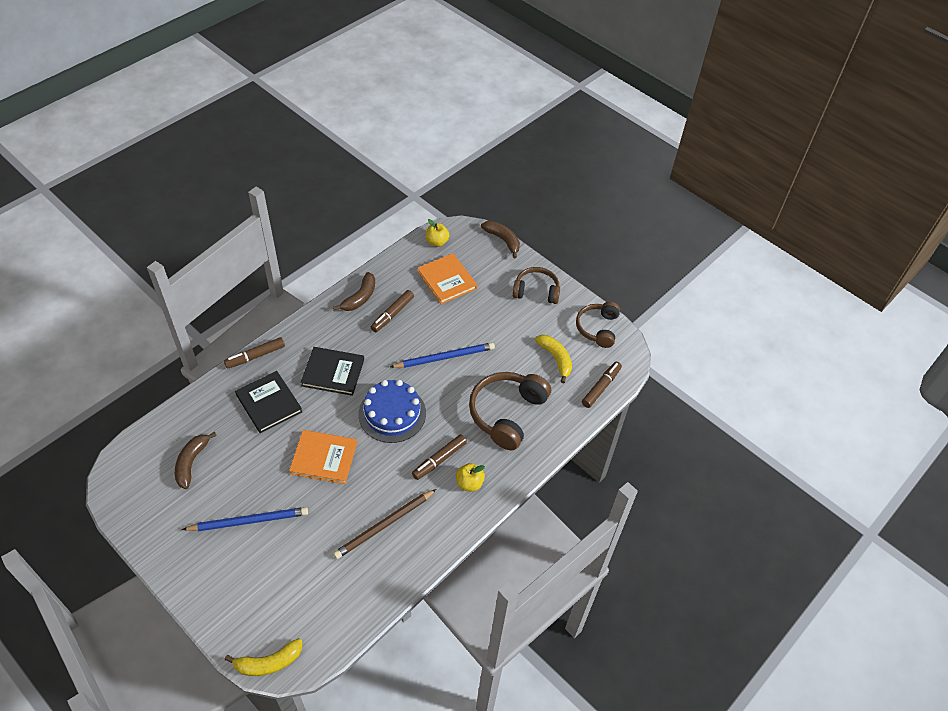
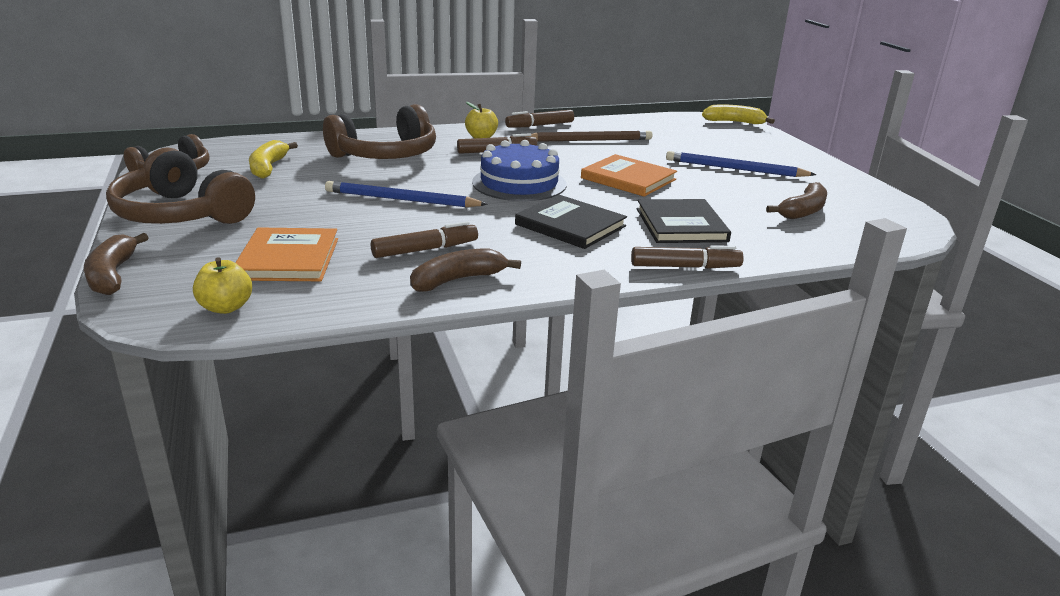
camera: 150 degrees left, 25 degrees down
brown headphones [513,267,560,304] -> brown headphones [106,147,255,224], size x1.55
brown marker [582,362,622,408] -> brown marker moved to [505,110,574,128]

